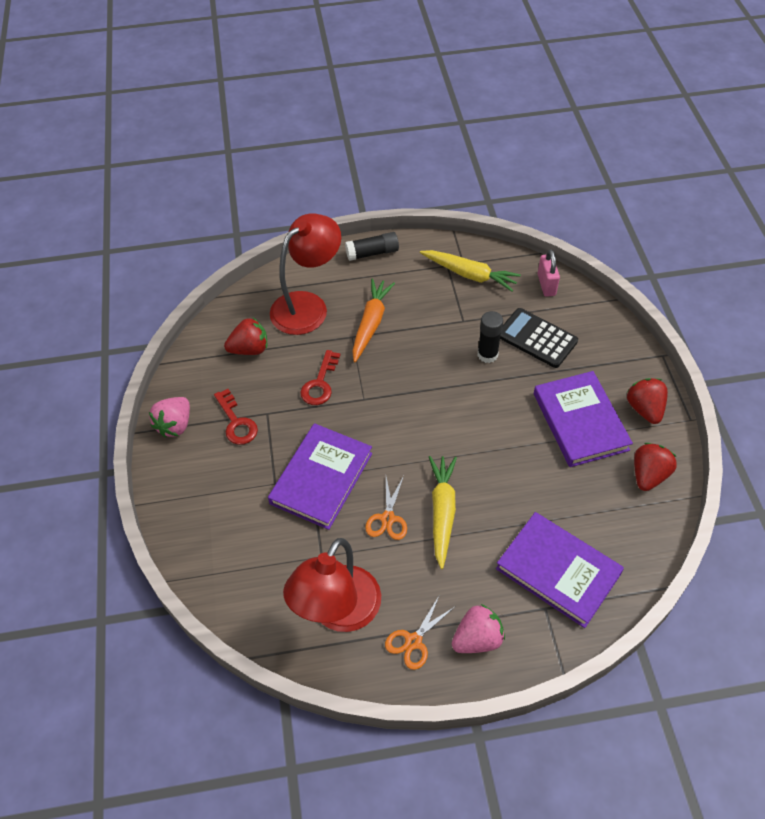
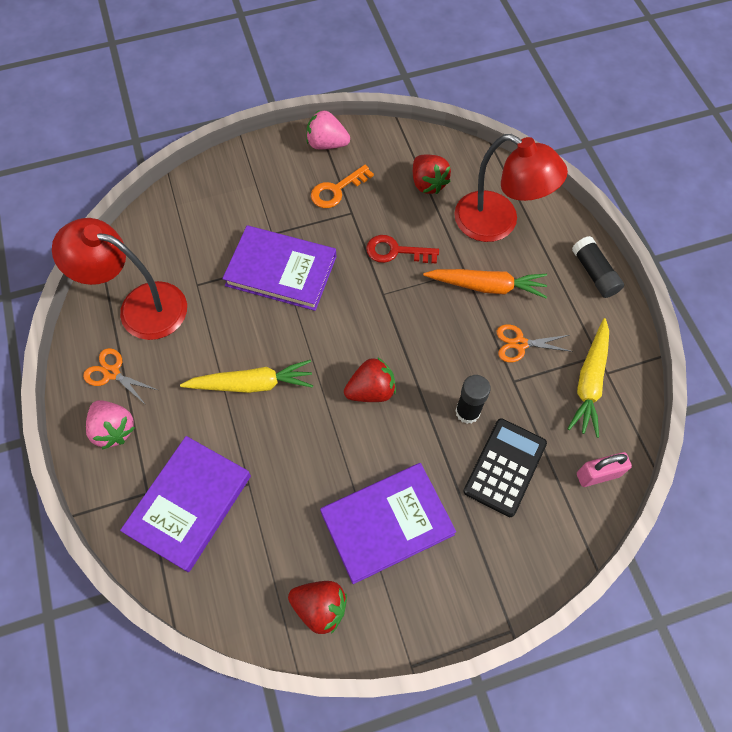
camera: 80 degrees right, 10 degrees up
red key [214,389,258,445] -> orange key [311,165,374,208]
orange scissors [365,476,407,540] -> orange scissors moved to [497,324,573,362]
red strawberry [627,378,668,424] -> red strawberry moved to [344,357,396,402]

